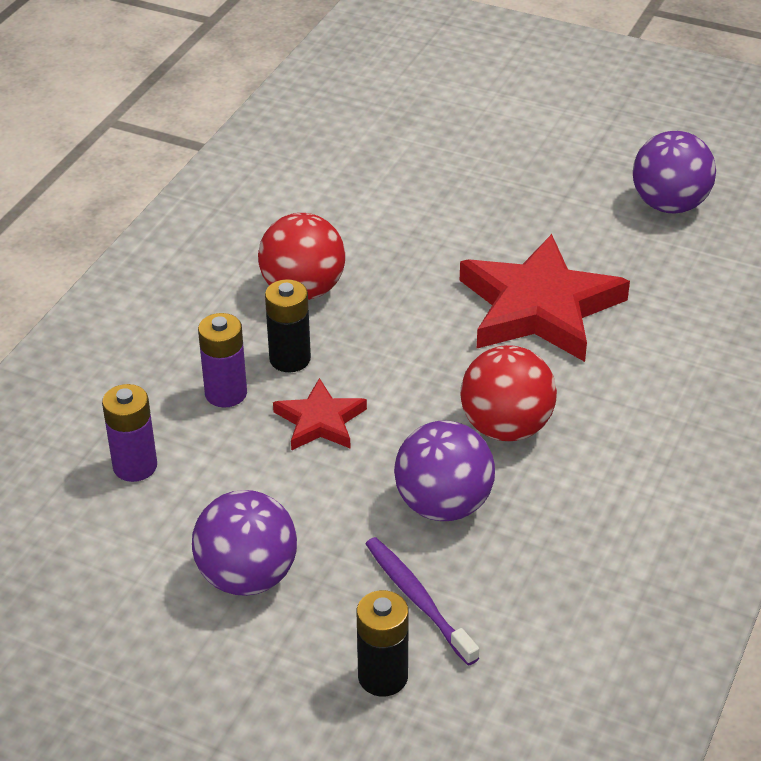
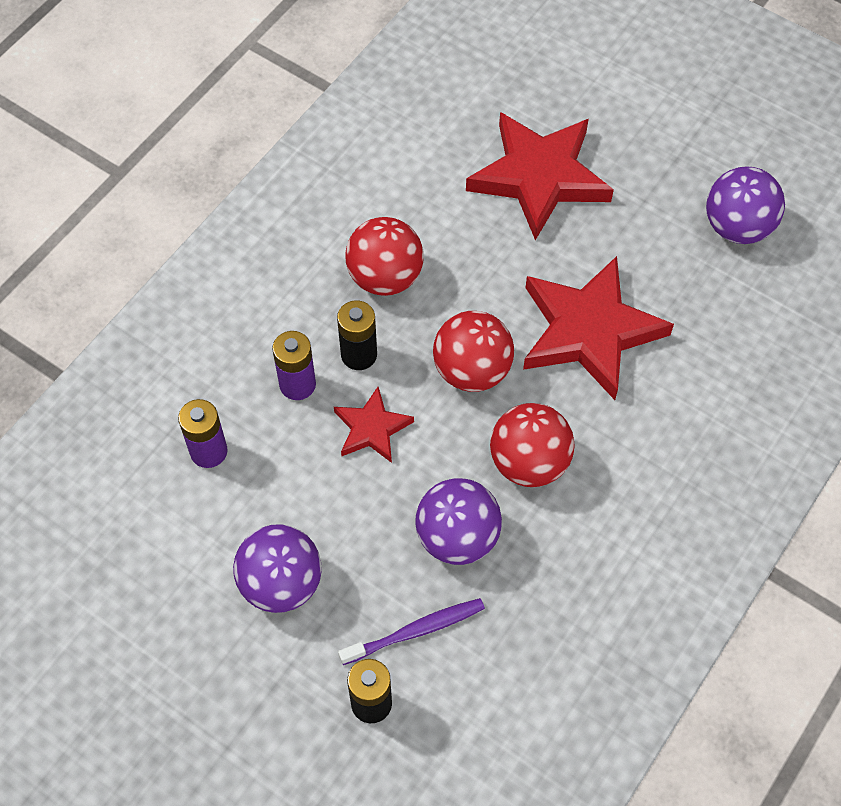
camera: 10 degrees right, 20 degrees up
purple toothbrush [366,537,479,666] -> purple toothbrush turned 90 degrees clockwise [338,598,485,665]
none -> red ball [433,311,514,392]
none -> red star [466,112,614,240]

